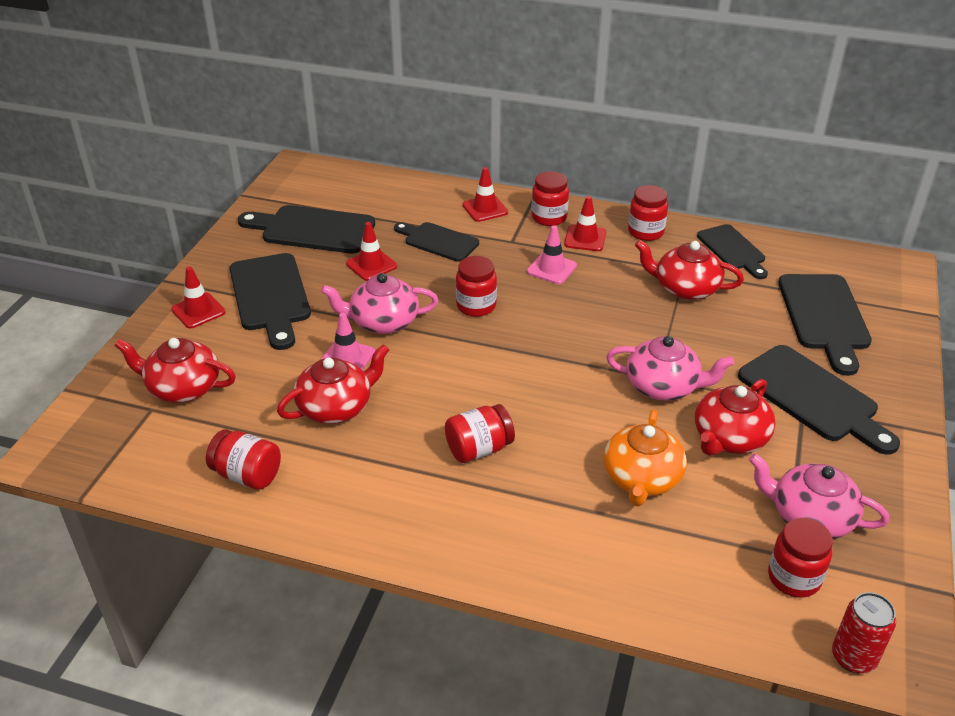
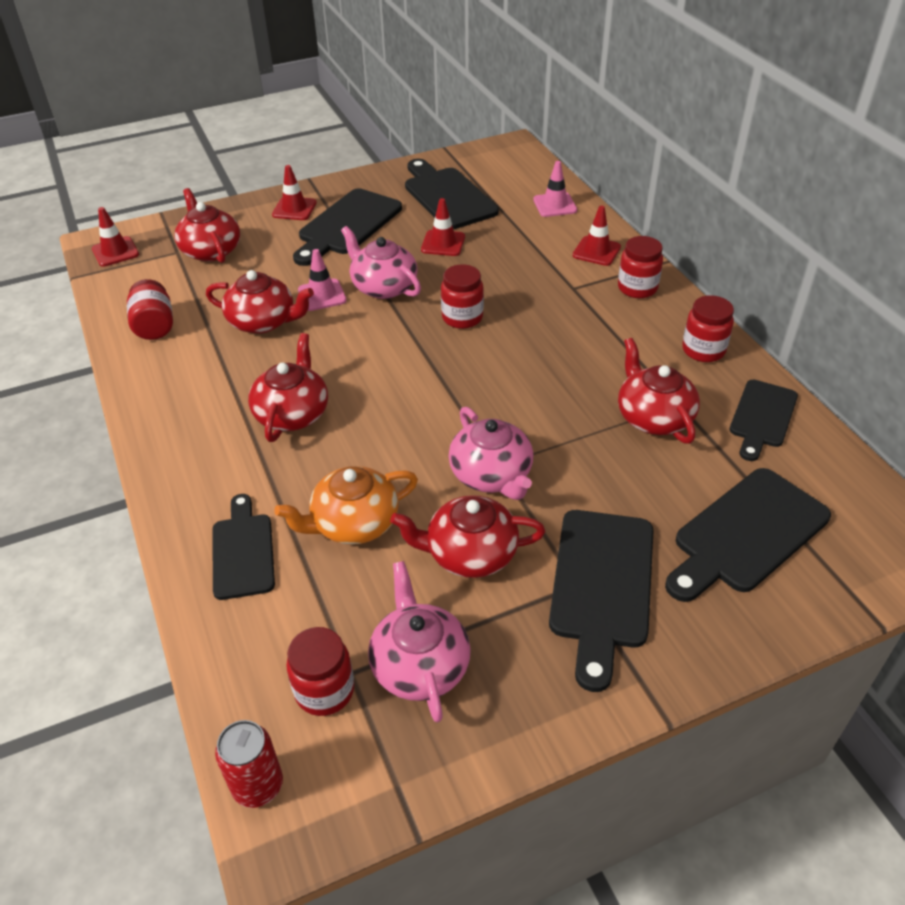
camera: 50 degrees right, 5 degrees up
black cutting board [394,222,479,262] -> black cutting board moved to [212,494,275,600]
red jar [445,404,515,463] -> red teapot [248,333,328,442]
pink traffic cone [527,225,577,284] -> pink traffic cone moved to [533,161,577,217]
red traffic cone [564,196,606,251] -> red traffic cone moved to [92,207,139,267]

